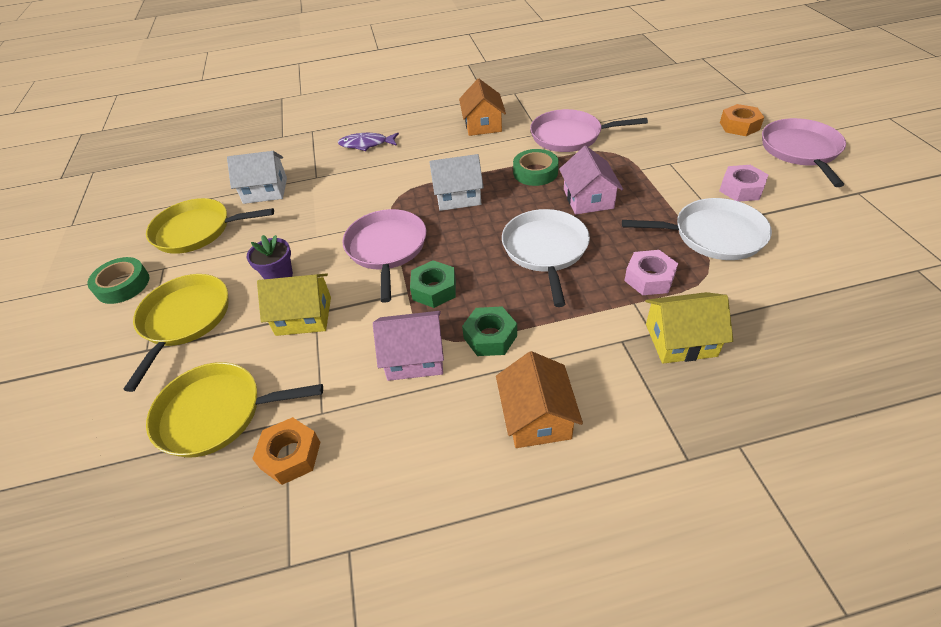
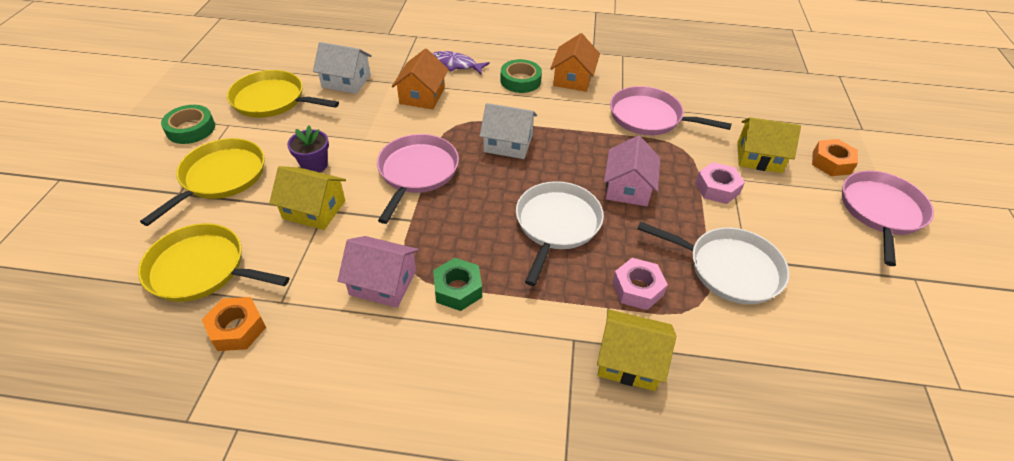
camera: 15 degrees right, 0 degrees up
green nut [410,260,456,308] -> none
orange house [496,351,583,448] -> orange house moved to [392,48,449,109]
green tape [513,149,559,186] -> green tape moved to [501,59,542,93]
pink nut [719,165,768,202] -> pink nut moved to [695,162,745,204]
none -> yellow house [737,117,801,173]

